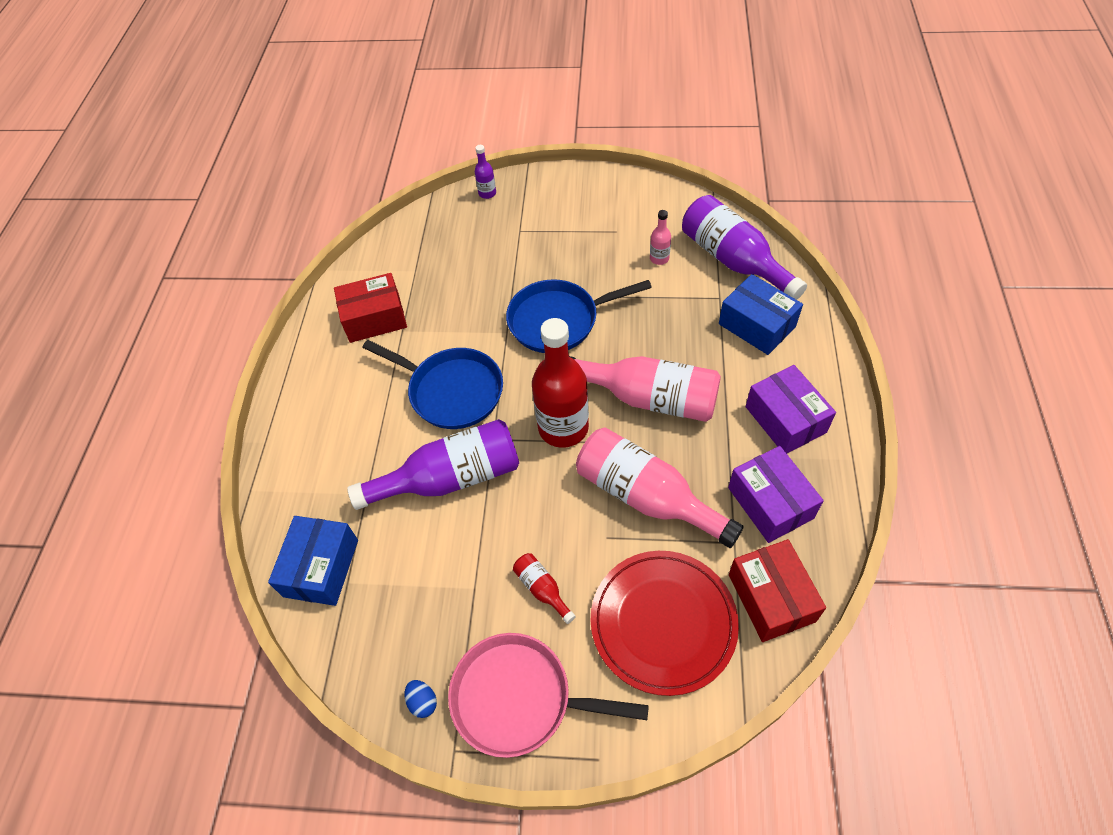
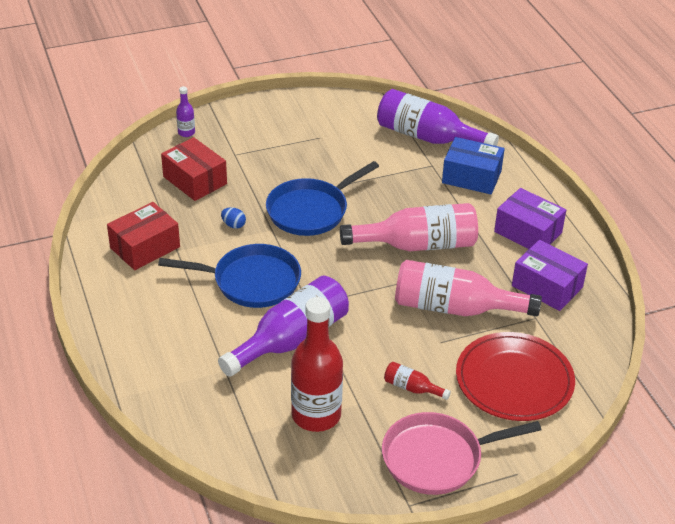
camera: 30 degrees left, 15 degrees down
blue box [268,516,358,606] -> none
blue egg [405,680,437,718] -> blue egg moved to [221,207,246,229]
red bottle [532,318,589,448] -> red bottle moved to [291,297,343,432]
pink bottle [650,210,671,265] -> none
red box [729,539,826,642] -> red box moved to [161,137,227,201]

